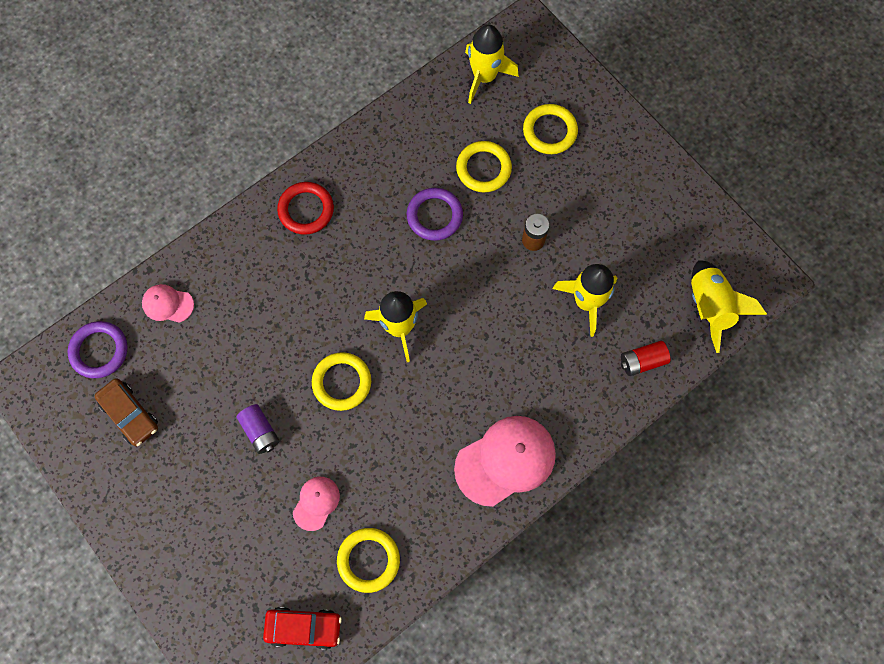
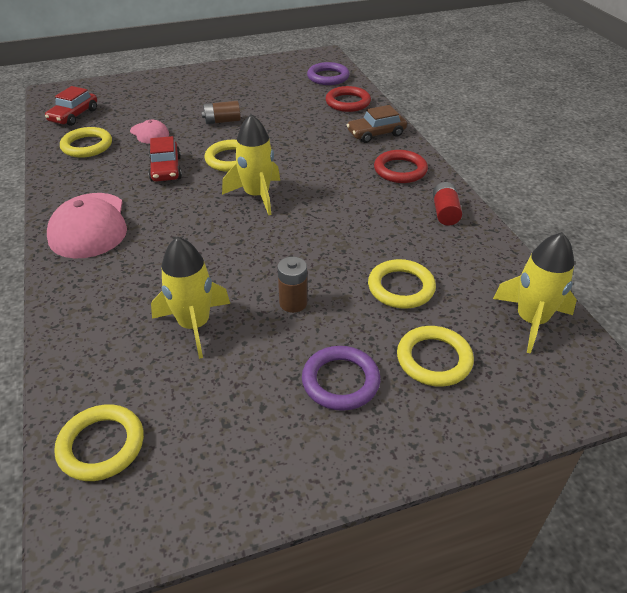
camera: 110 degrees right, 30 degrees down
brown car [94,378,158,446] -> brown car moved to [347,105,407,143]
pink cap [142,284,194,323] -> red ring [326,86,371,112]
purple battery [237,404,279,454] -> brown battery [201,101,241,124]
purple ring [406,188,463,241] -> purple ring moved to [302,346,380,411]
red battery [621,341,670,376] -> red battery moved to [433,182,462,225]
yellow rocket [691,260,767,353] -> yellow ring [54,404,144,481]
none -> red car [148,136,182,182]

